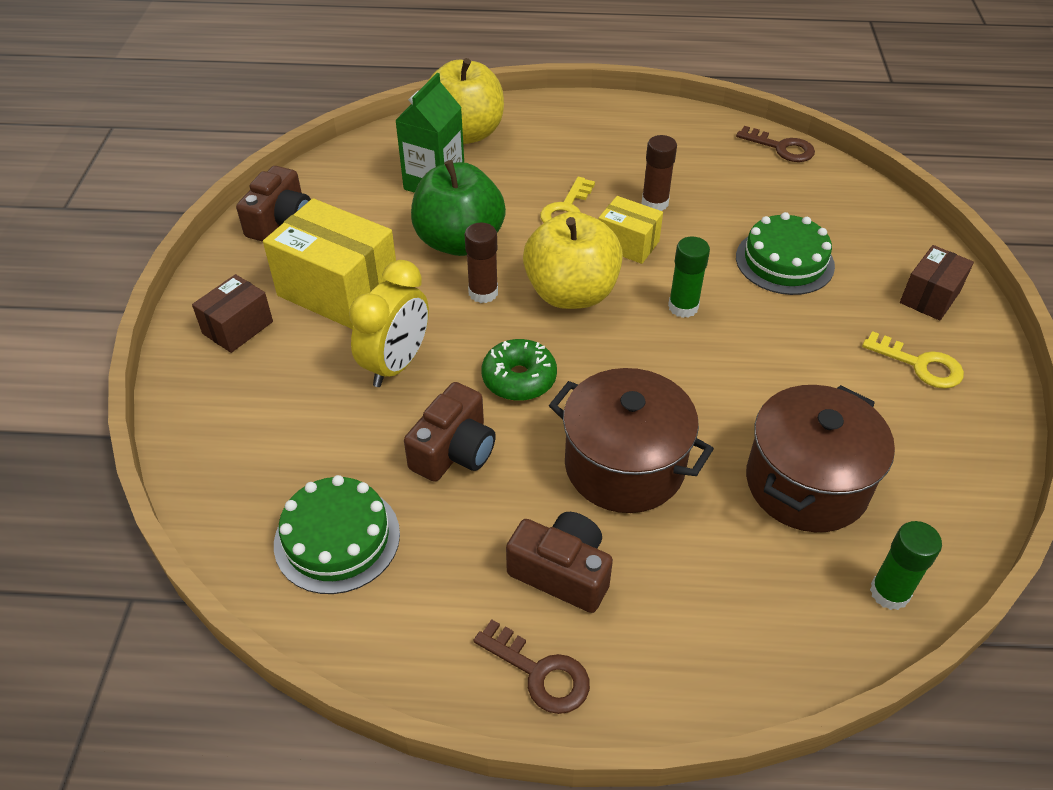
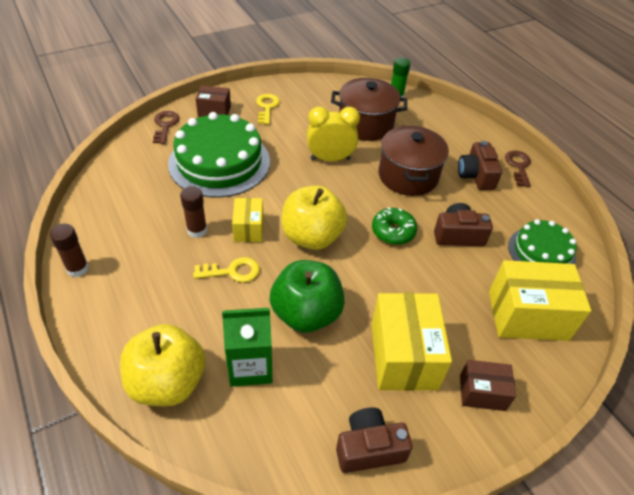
camera: 125 degrees left, 0 degrees up
yellow clock [349,260,429,387] -> yellow clock moved to [307,106,360,162]
brown glue stick [465,223,498,303] -> brown glue stick moved to [50,224,89,277]
green glue stick [668,236,710,318] -> none
brown key [736,126,815,162] -> brown key moved to [153,111,179,144]
green cake [736,212,835,295] -> green cake [168,112,270,198], size x1.69
none -> yellow box [489,260,591,341]

